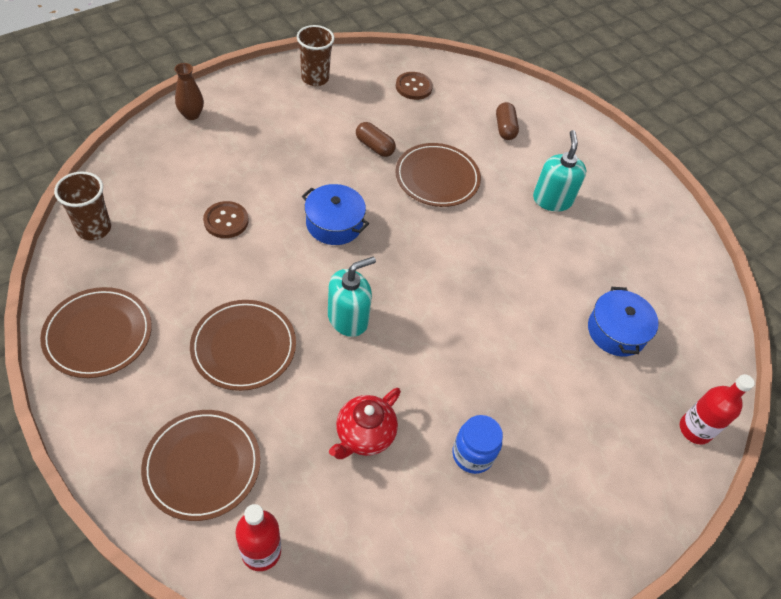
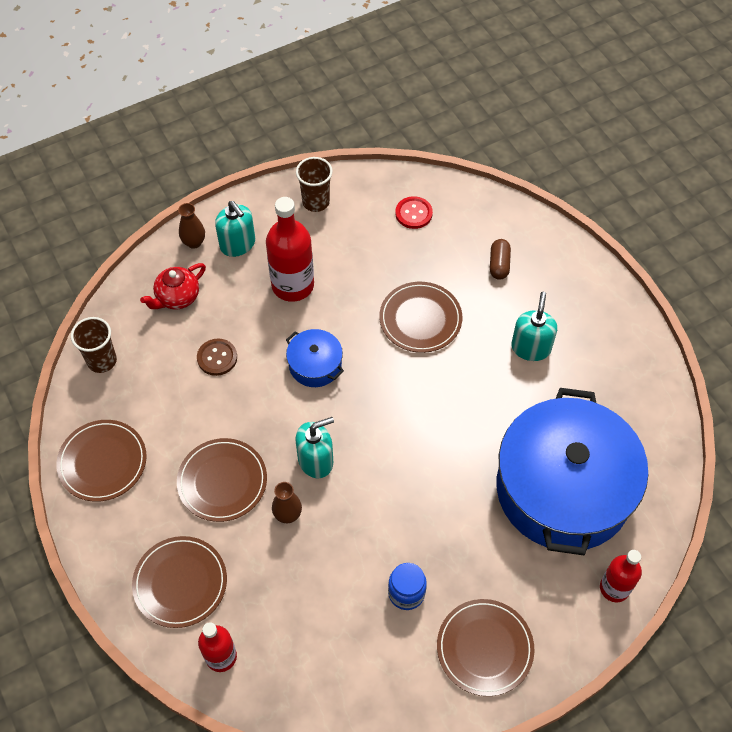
camera: 15 degrees right, 5 degrees up
red teapot [329,388,401,459] -> red teapot moved to [140,263,206,309]
brown capsule [356,122,396,157] -> none
brown button [396,72,433,100] -> red button [395,196,433,229]
blue pot [588,287,659,356] -> blue pot [497,388,648,555], size x2.42
none -> turquoise soap dispenser [215,201,255,257]
none -> red bottle [266,197,314,302]
none -> brown vase [272,482,302,523]
none -> brown plate [437,599,534,696]

